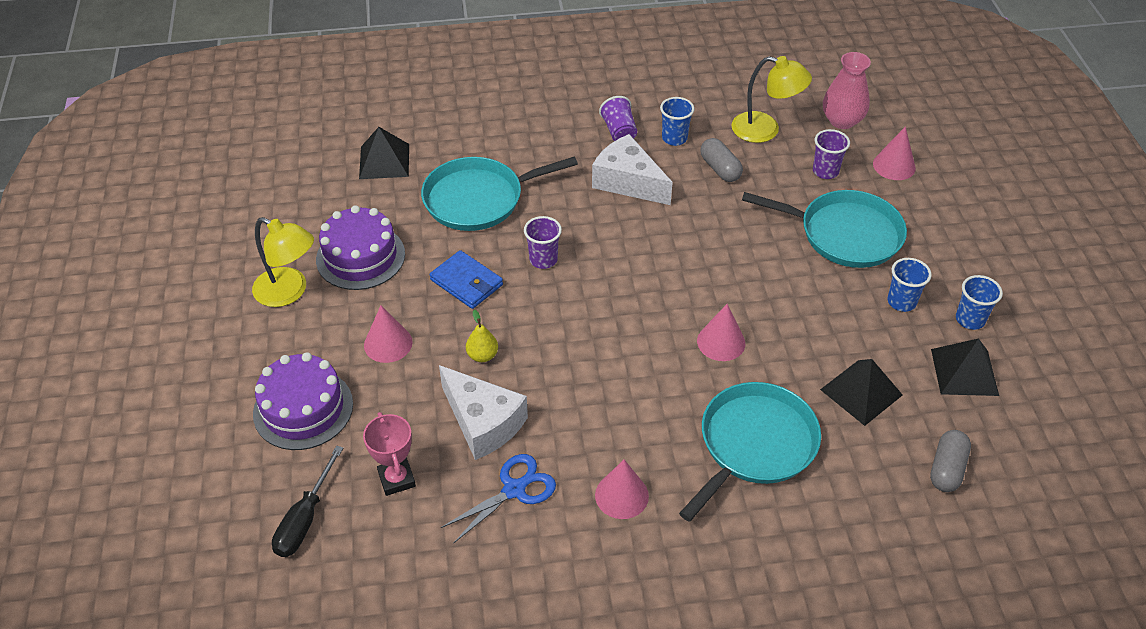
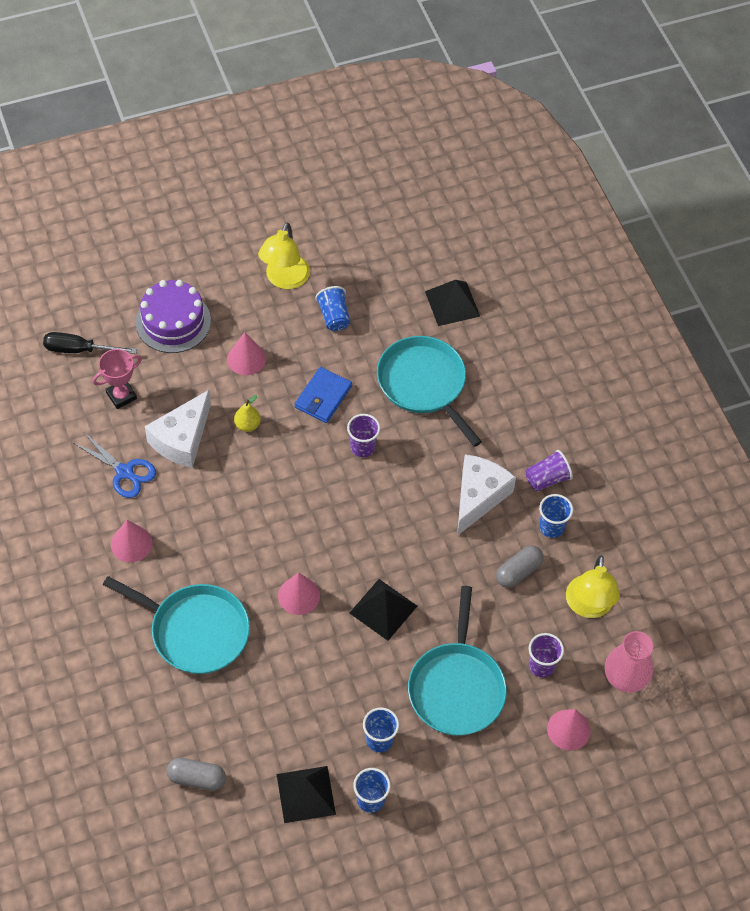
camera: 75 degrees right, 10 degrees up
purple cake [316,205,405,290] -> blue cup [315,286,350,331]
black pyramid [820,359,903,426] -> black pyramid moved to [350,579,417,641]

